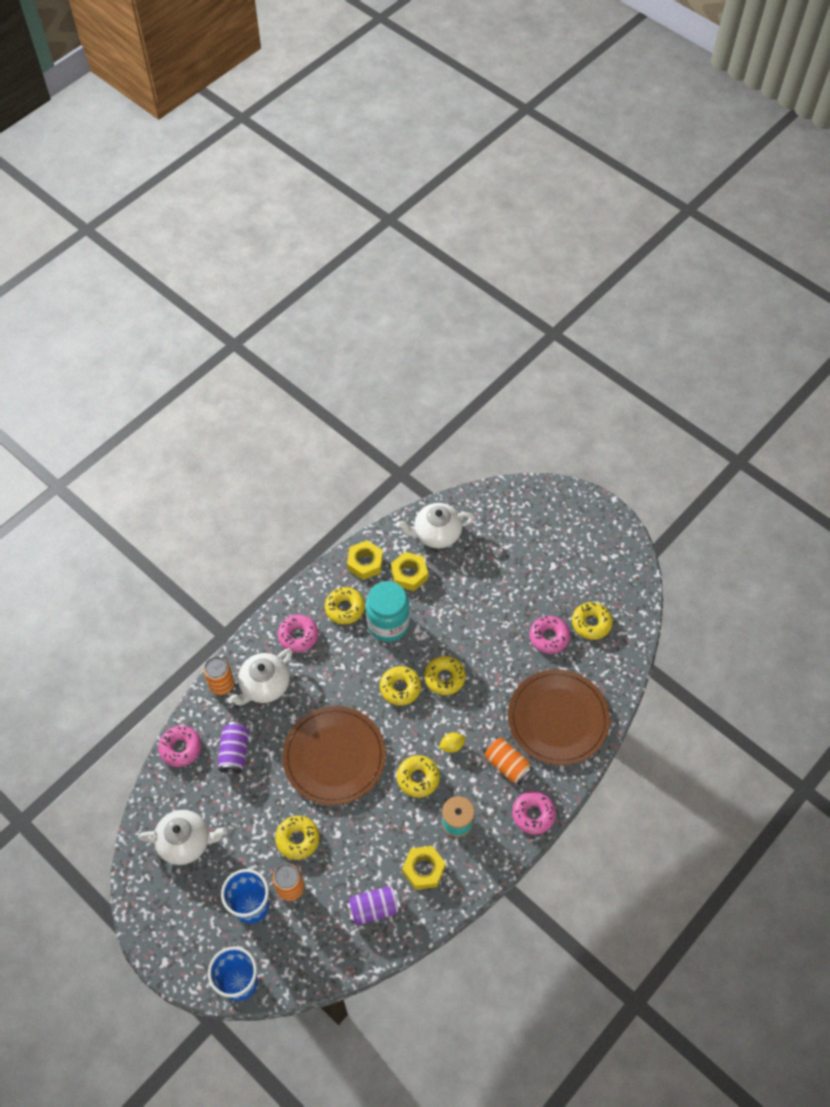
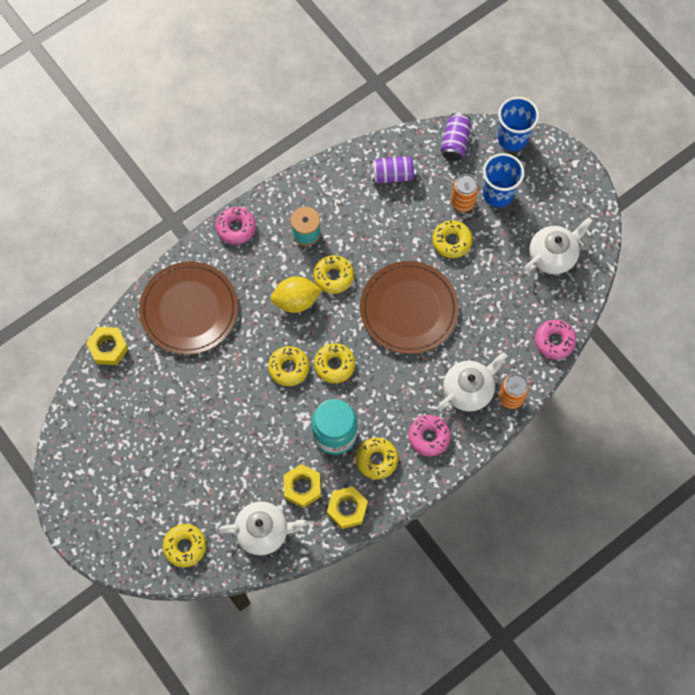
camera: 170 degrees left, 10 degrees up
white teapot [138,810,227,865] -> white teapot turned 135 degrees clockwise [524,218,592,274]
purple can [218,722,249,775] -> purple can moved to [441,113,471,161]
yellow nut [402,846,446,890] -> yellow nut moved to [86,327,128,365]
yellow lemon [439,733,465,753] -> yellow lemon [271,276,322,313], size x1.90
orange can [483,737,533,785] -> none
pink donut [530,616,570,654] -> none
yellow donut [572,602,613,640] -> yellow donut moved to [163,524,206,568]

